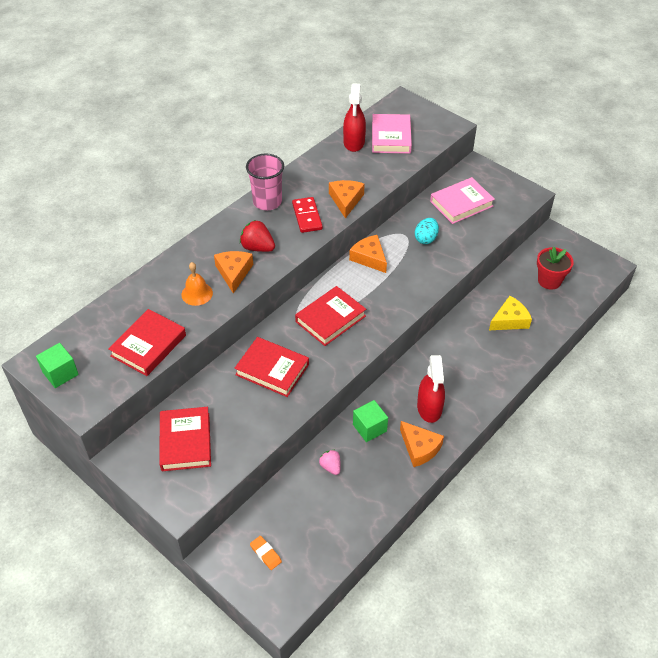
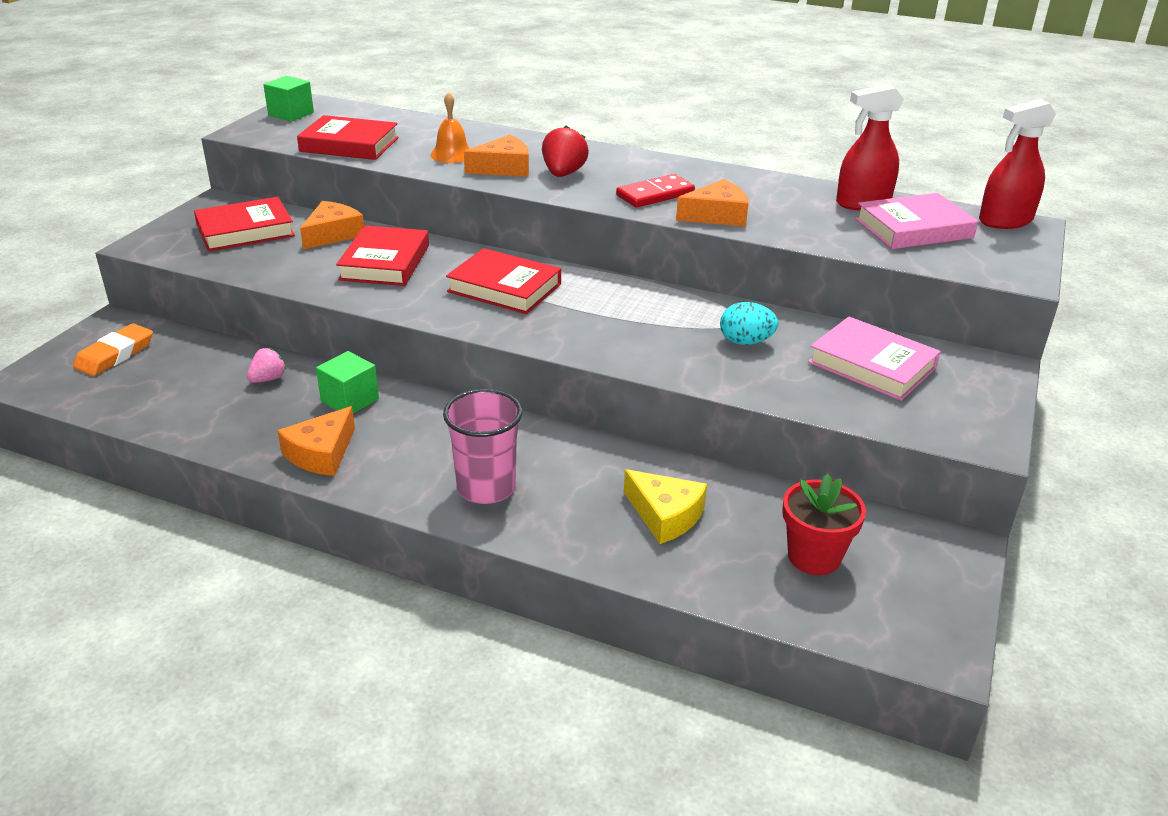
camera: 70 degrees right, 15 degrees down
pink cup [246,153,284,210] -> pink cup moved to [443,389,523,504]
orange eraser [250,536,282,570] -> orange eraser [73,323,153,376], size x1.58
orange cheese [349,235,387,273] -> orange cheese moved to [300,201,364,249]
red spray bottle [417,355,445,423] -> red spray bottle moved to [979,99,1056,229]

